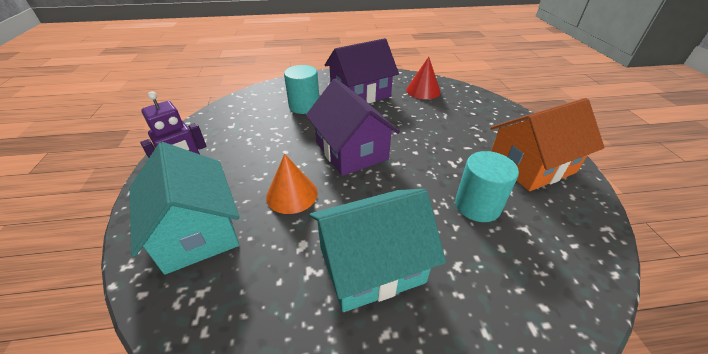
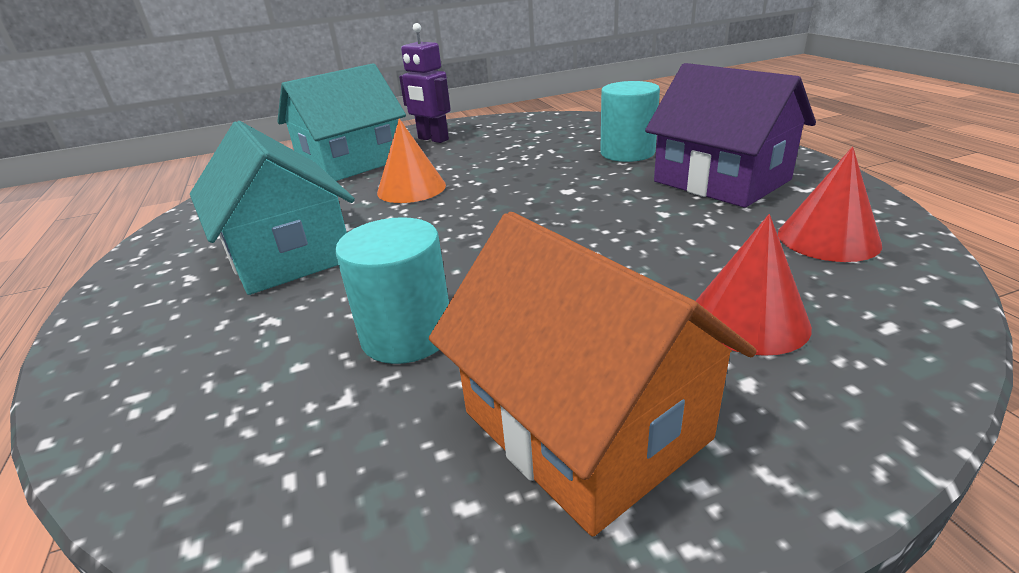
camera: 80 degrees right, 10 degrees down
purple house [306,78,400,176] -> none
none -> red cone [696,214,812,356]

